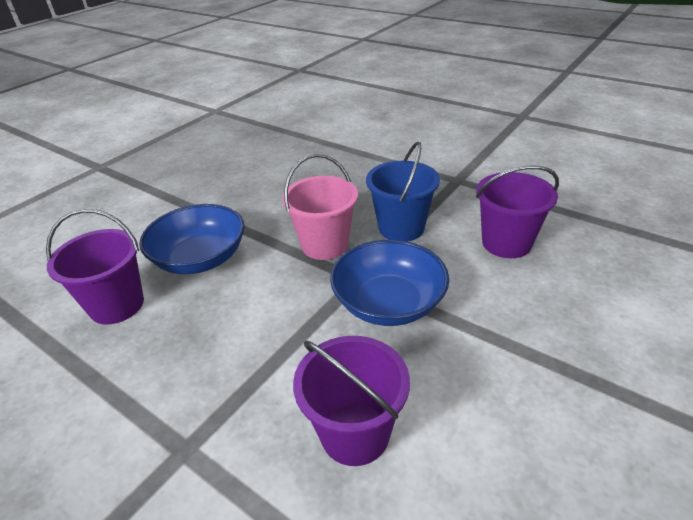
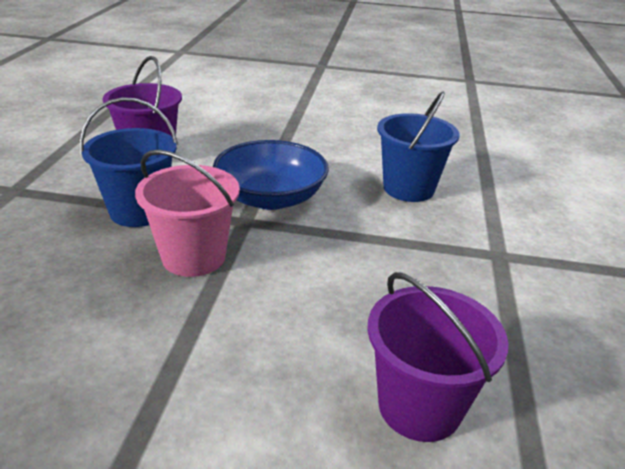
camera: 120 degrees left, 5 degrees down
blue bowl [139,204,245,274] -> none
purple bucket [293,336,410,466] -> blue bucket [377,92,460,202]

